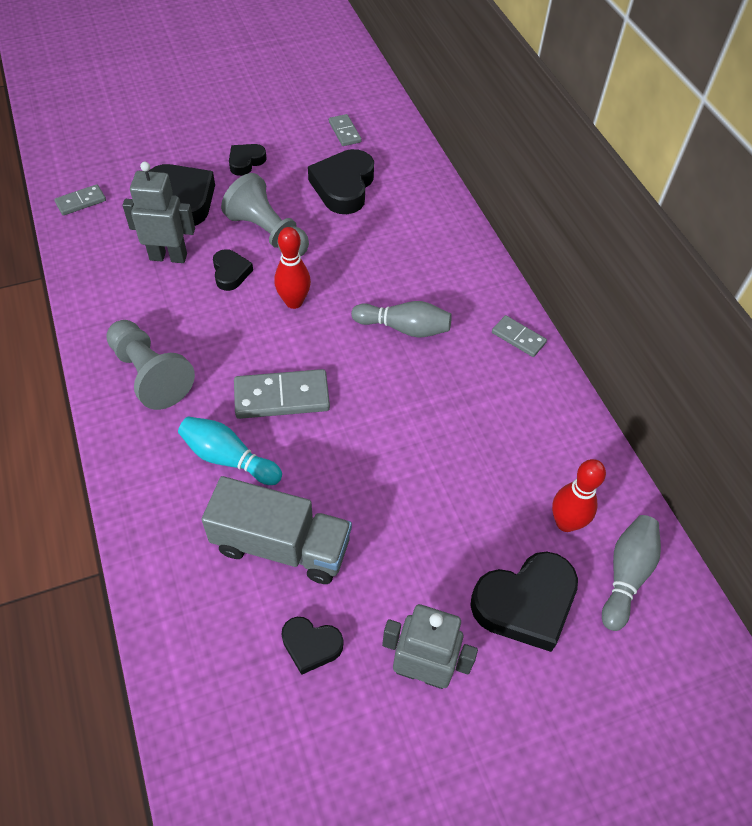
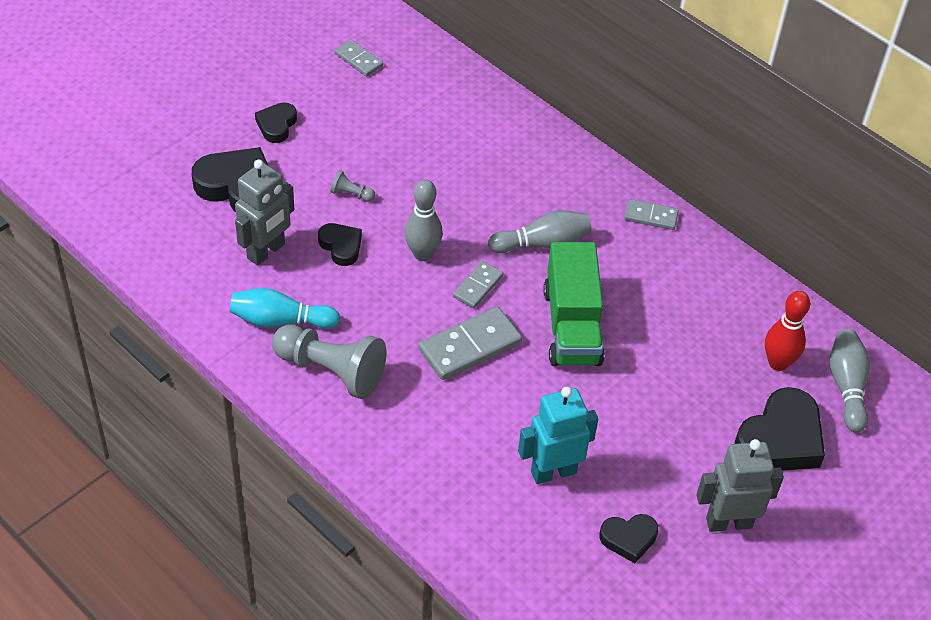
camera: 25 degrees left, 5 degrees down
grey domino [54,184,106,216] -> grey domino moved to [453,261,504,308]
grey robot [122,162,195,263] -> grey robot turned 150 degrees clockwise [235,159,294,266]
turquoise bowling pin [178,416,282,485] -> turquoise bowling pin moved to [230,288,340,329]
grey truck [202,476,352,584] -> turquoise robot [518,387,598,484]
grey pawn [221,173,309,256] -> grey pawn [330,170,375,202], size x0.42
red bowling pin [274,227,311,309] -> grey bowling pin [405,179,443,261]
black heart [308,149,374,214] -> none
none -> green truck [543,242,605,366]

